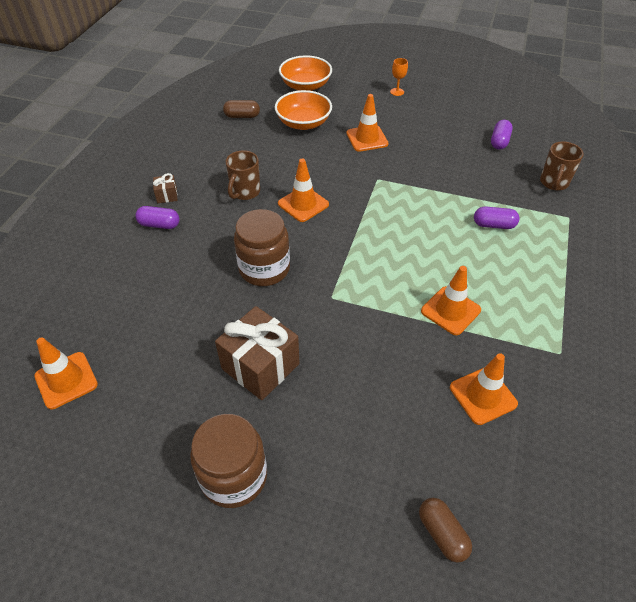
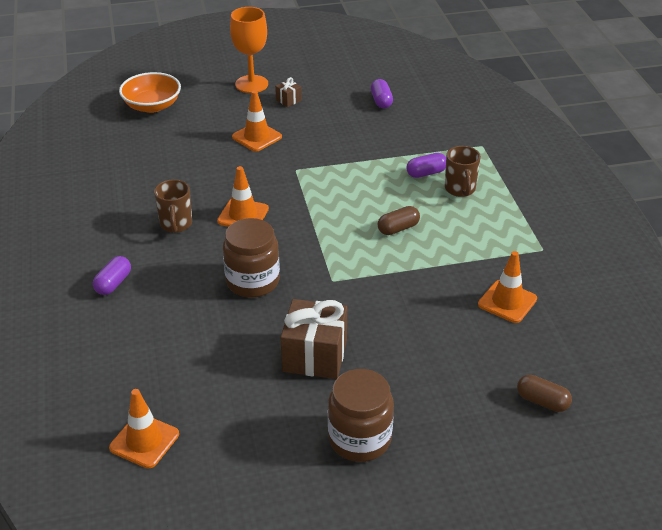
camera: 30 degrees left, 10 degrees down
purple capsule [135,206,180,229] -> purple capsule turned 45 degrees counterclockwise [93,256,131,295]
brown gift [153,173,178,203] -> brown gift moved to [275,77,302,107]
brown capsule [223,100,260,118] -> brown capsule moved to [378,206,420,235]
orange bowl [275,90,332,130] -> none
orange goblet [390,58,408,96] -> orange goblet [230,7,268,93], size x2.15
orange traffic cone [421,266,481,335] -> none
brown mug [540,142,584,191] -> brown mug moved to [445,146,481,197]

